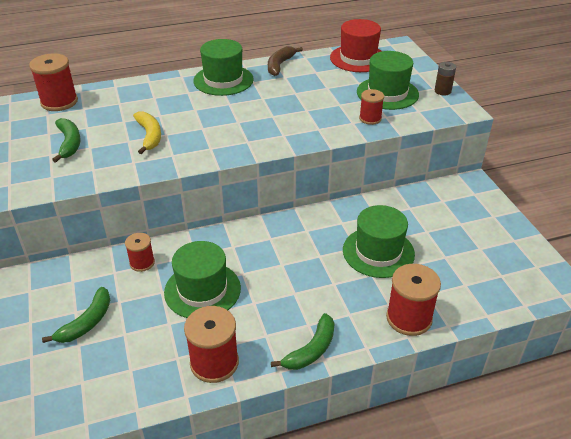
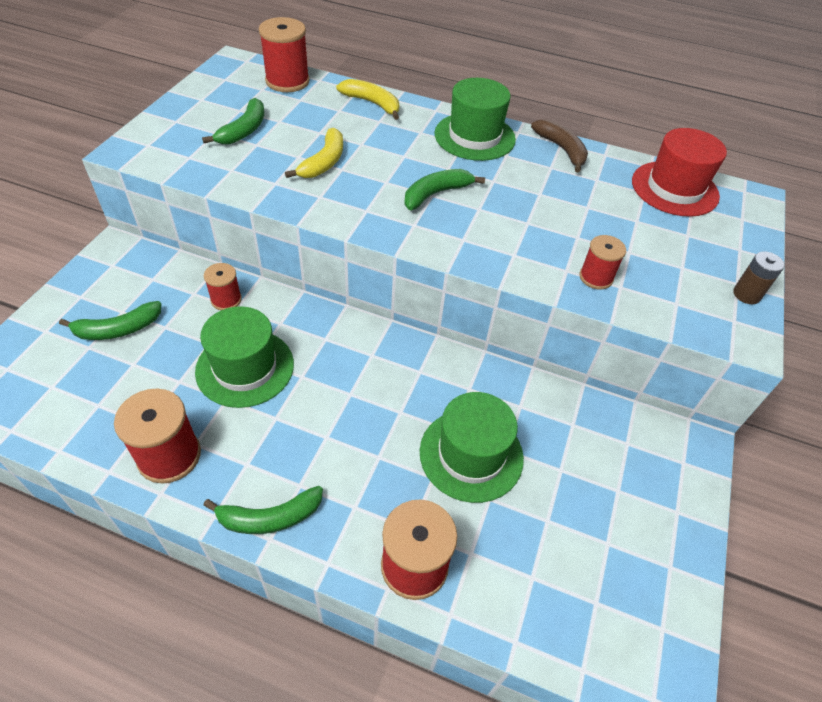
camera: 35 degrees right, 10 degrees up
brown banana [268,46,303,76] -> brown banana turned 90 degrees clockwise [531,119,588,173]
green hat [357,51,419,110] -> none
none -> yellow banana [336,79,399,120]
none -> green banana [404,169,485,210]

